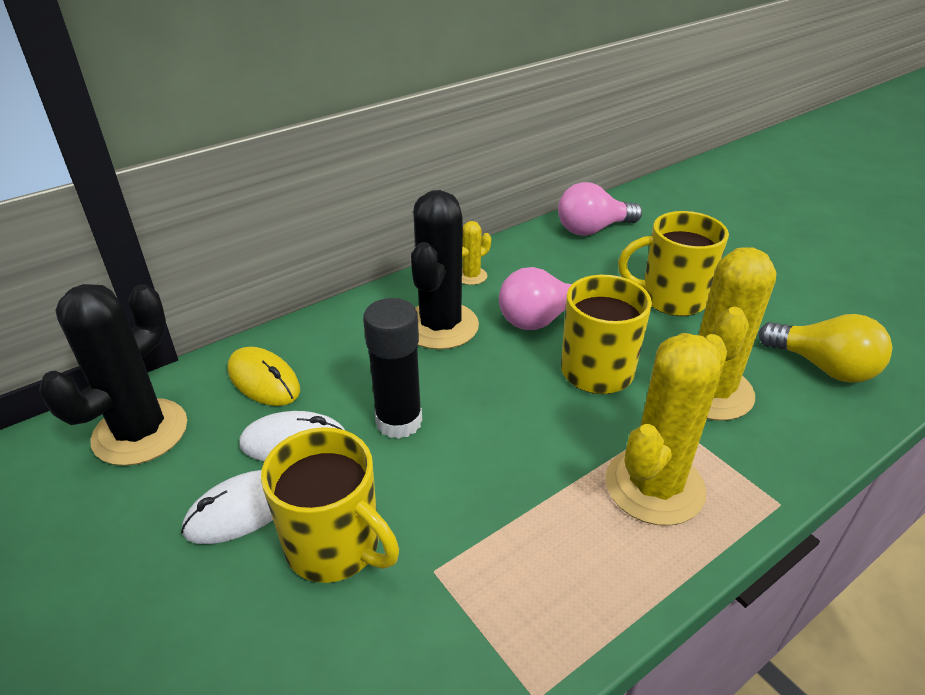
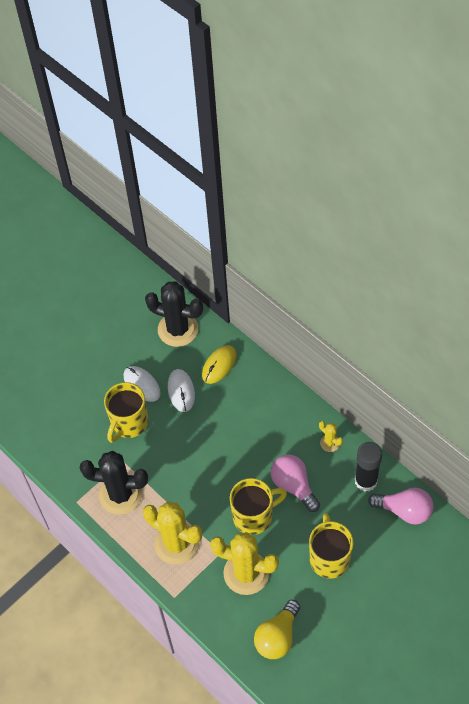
camera: 85 degrees right, 20 degrees up
black glue stick [363,298,422,439] -> black glue stick moved to [355,442,382,492]
black cactus [411,190,479,350] -> black cactus moved to [80,451,148,515]
pink light bulb [558,182,642,236] -> pink light bulb turned 135 degrees clockwise [368,488,434,525]

